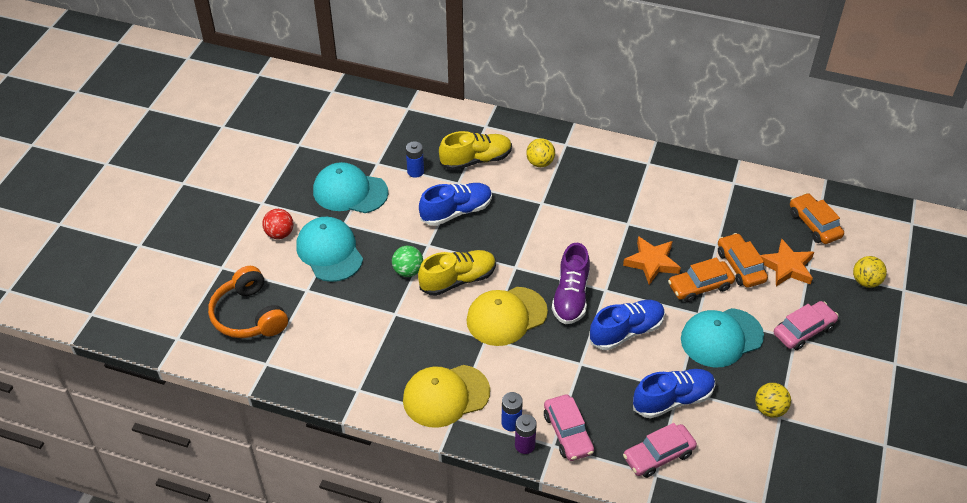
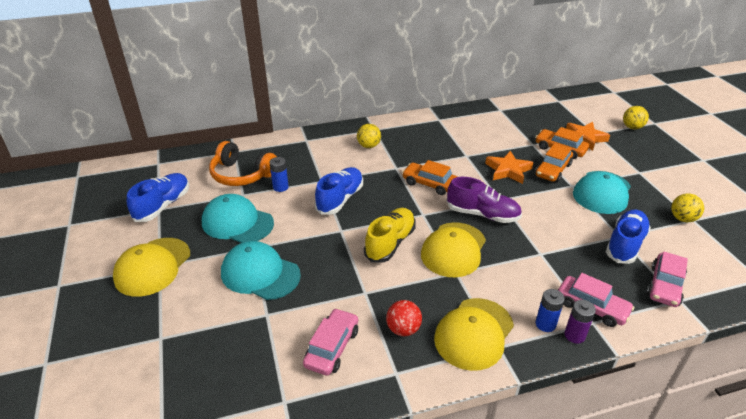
camera: 35 degrees left, 10 degrees down
orange headphones [208,266,288,338] -> orange headphones moved to [209,141,277,186]
red ball [262,209,294,239] -> red ball moved to [386,300,422,336]
turquoise cap [313,162,388,213] -> turquoise cap turned 45 degrees clockwise [202,194,274,243]
green ball [392,246,423,277] -> none
yellow shoe [439,131,512,171] -> none
purple shoe [552,243,590,324] -> purple shoe turned 45 degrees counterclockwise [447,177,522,223]
blue shoe [589,300,665,350] -> blue shoe moved to [127,173,189,222]
pink car [774,301,839,350] -> pink car moved to [303,308,358,376]
orange car [790,193,844,244] -> orange car moved to [402,160,458,195]
none -> yellow cap [113,238,190,297]

